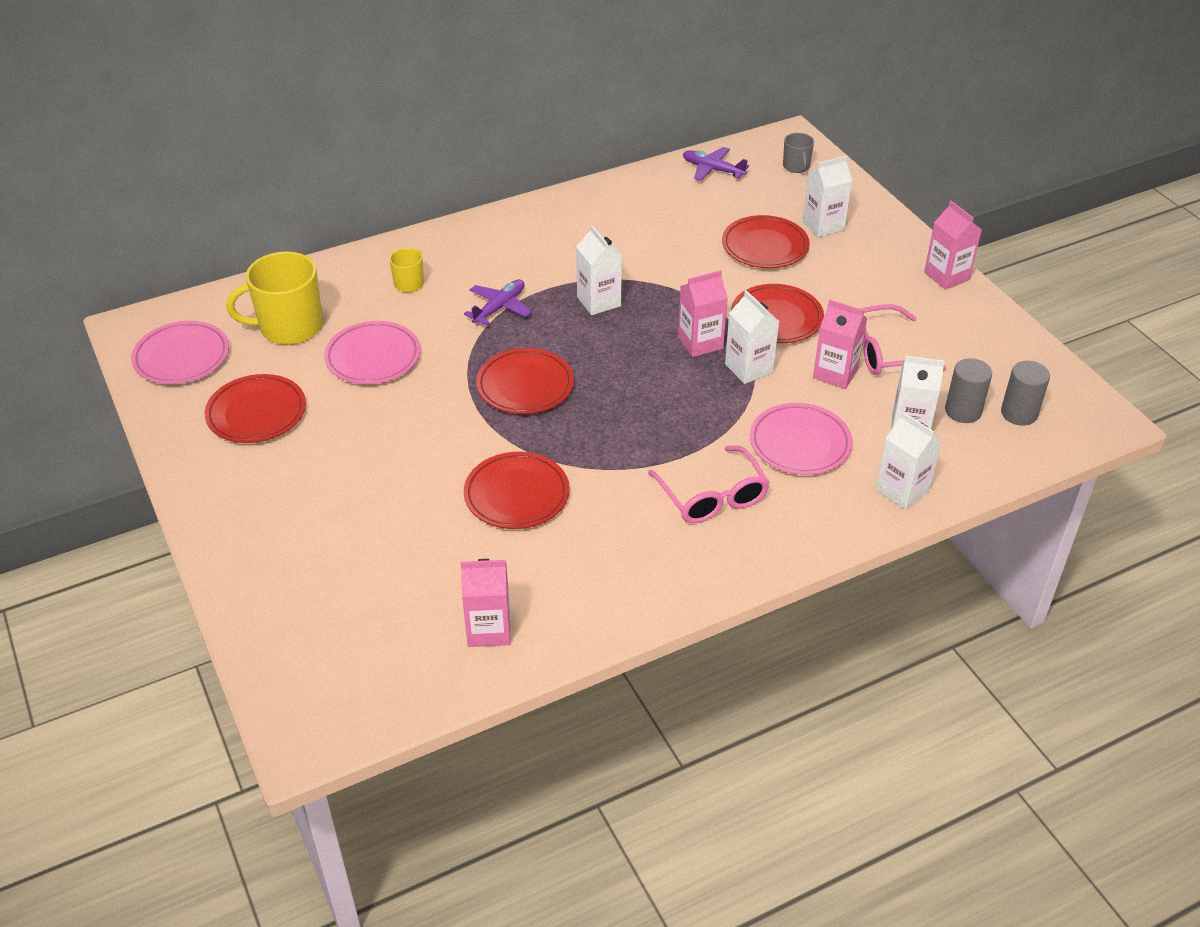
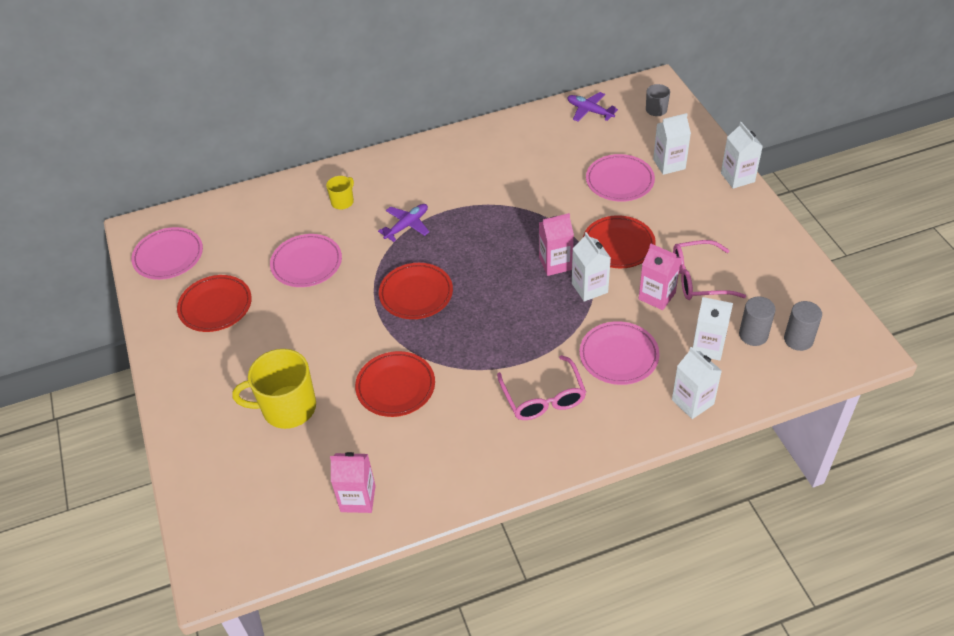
camera: 10 degrees right, 5 degrees up
yellow mug [227,251,323,345] -> yellow mug moved to [232,349,316,429]
white carton [576,225,622,315] -> white carton moved to [721,122,763,189]
red plate [722,215,810,268] -> pink plate [586,154,655,202]
pink carton [924,201,982,290] -> none

